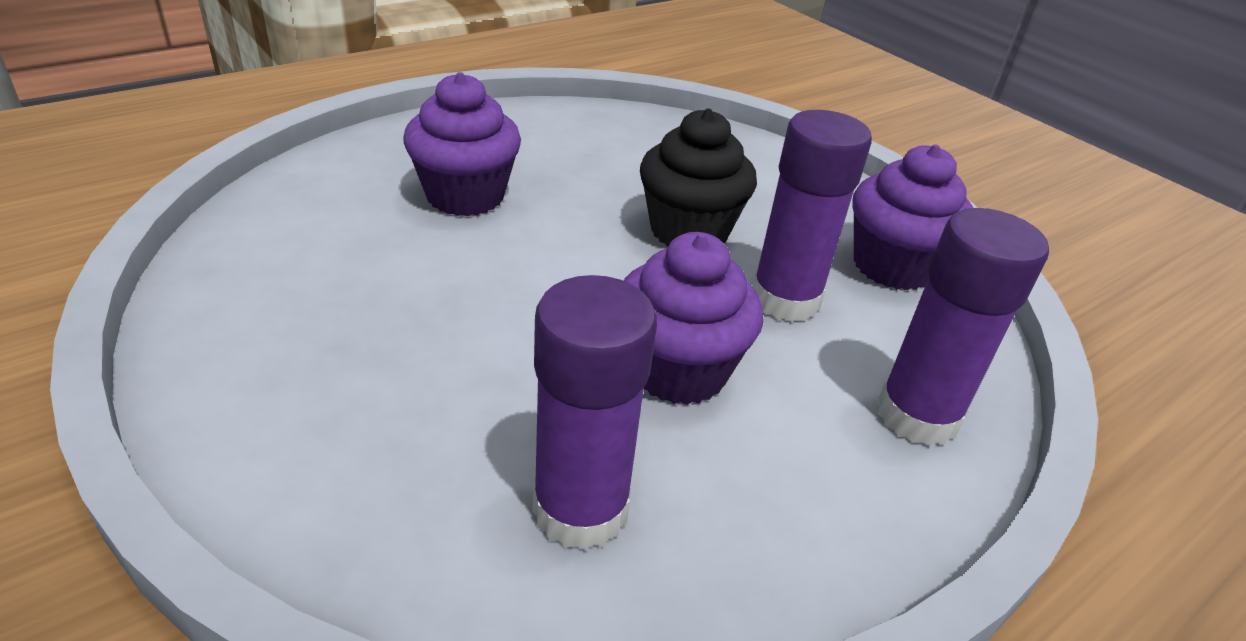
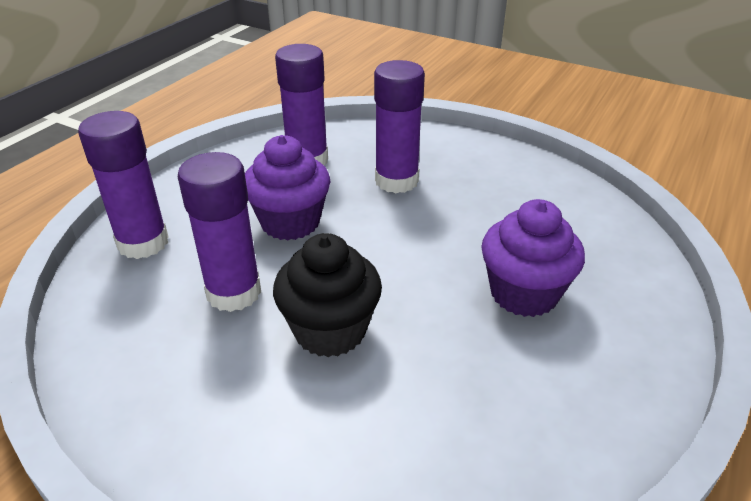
camera: 160 degrees right, 0 degrees up
purple cupcake [852,144,973,290] -> none
none -> purple glue stick [374,60,425,193]

